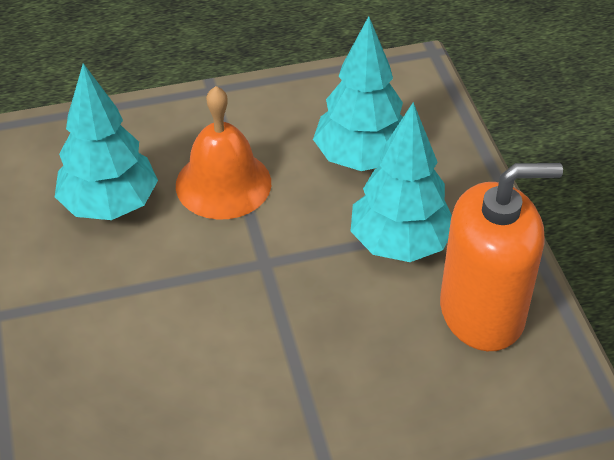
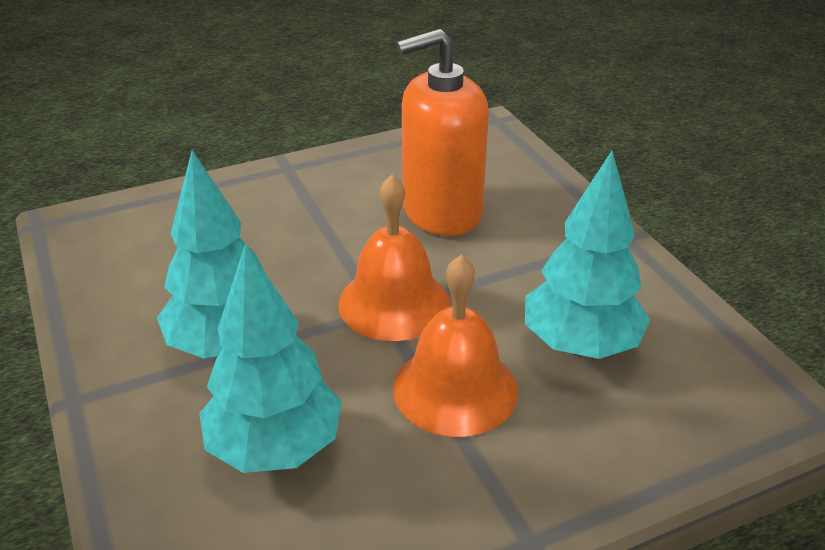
camera: 170 degrees right, 10 degrees down
orange soap dispenser [440,163,563,351] -> orange soap dispenser moved to [396,29,489,236]
none -> orange bell [338,175,450,341]

